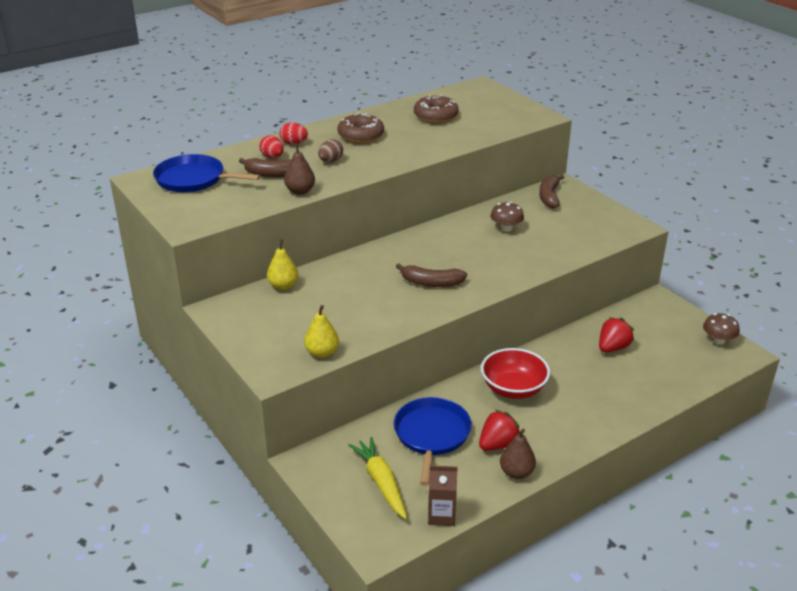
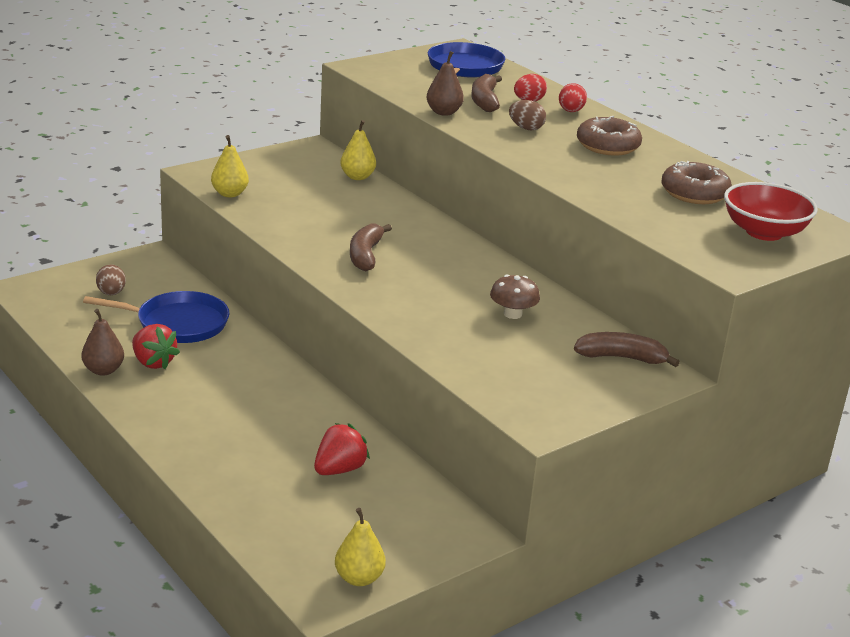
camera: 85 degrees right, 5 degrees down
yellow carrot [348,437,407,519] -> brown egg [96,265,126,295]
brown carton [428,465,457,526] -> none
red bowl [481,348,550,399] -> red bowl moved to [724,182,818,241]
red strawberry [599,317,634,352] -> red strawberry turned 90 degrees counterclockwise [314,423,370,475]
brown mushroom [703,313,740,345] -> yellow pear [335,508,386,586]

